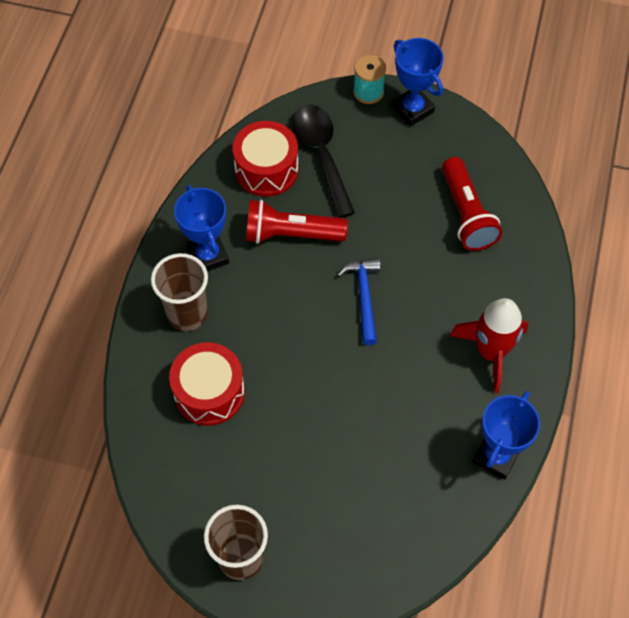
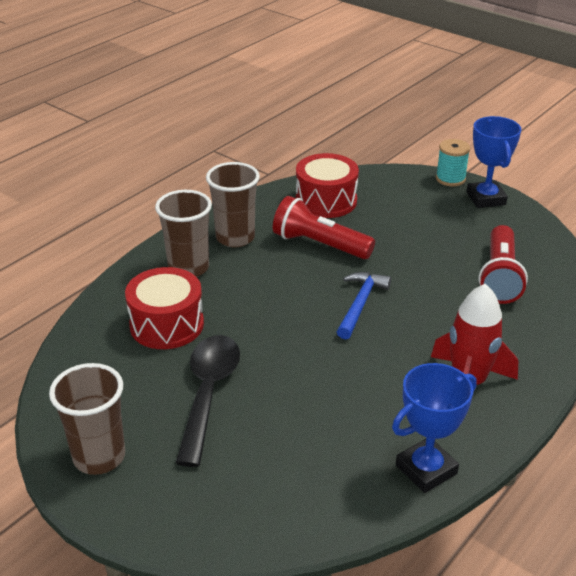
camera: 25 degrees right, 25 degrees down
blue trophy [174,185,229,271] -> brown cup [206,162,260,247]
black spoon [292,104,355,218] -> black spoon moved to [176,335,240,467]

